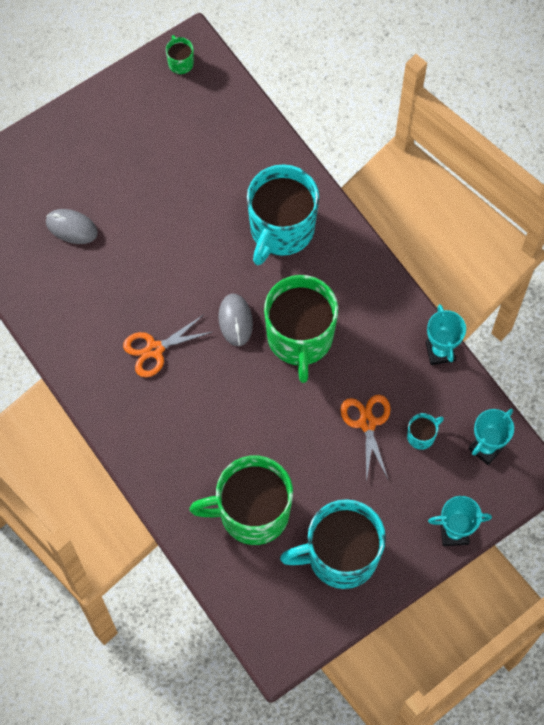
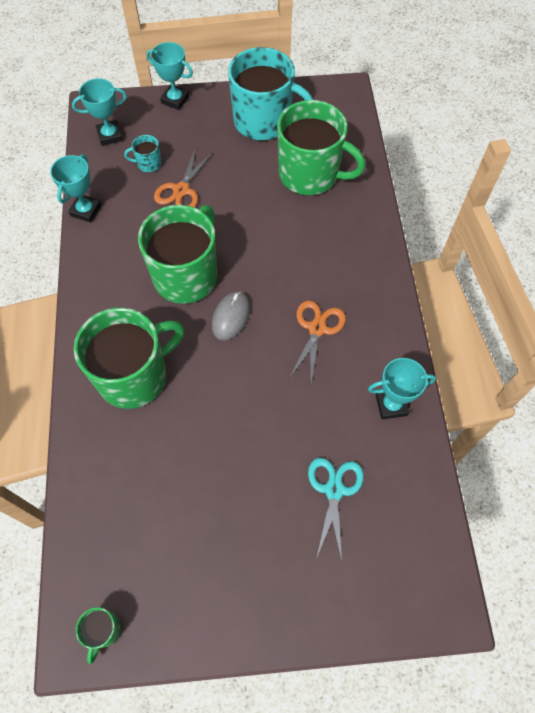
camera: 150 degrees left, 5 degrees down
grey mouse [46,209,98,244] -> turquoise scissors [308,458,364,561]
orange scissors [123,315,212,377] -> orange scissors turned 75 degrees counterclockwise [290,301,346,382]
turquoise mug [247,164,319,265] -> green mug [74,308,184,409]
none -> turquoise trophy [368,358,436,420]

